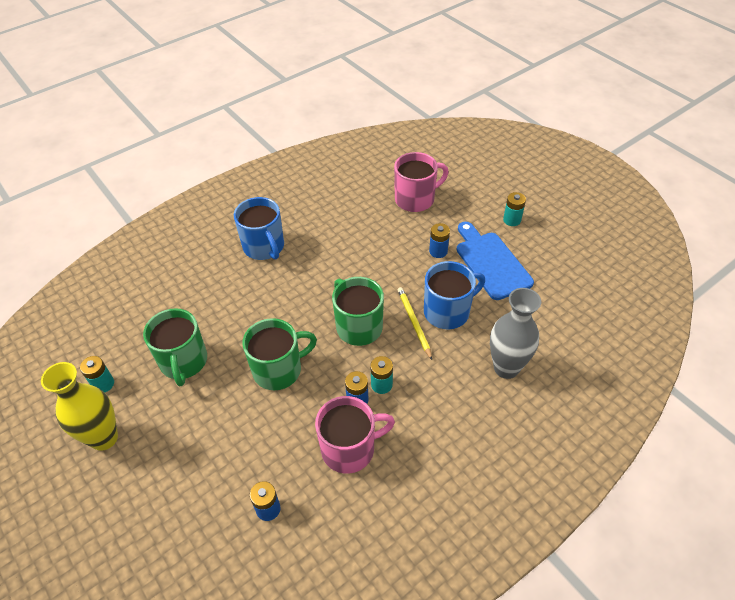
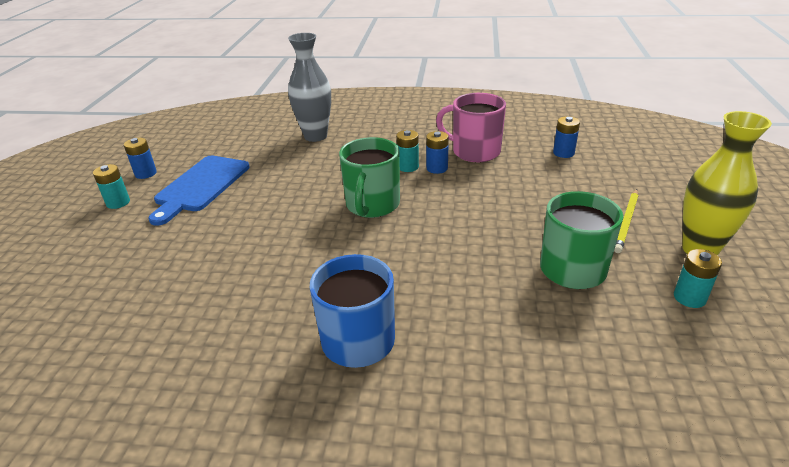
camera: 135 degrees left, 15 degrees down
green mug [243,318,317,390] -> none
pink mug [394,152,449,212] -> none
yellow pencil [397,287,432,360] -> yellow pencil moved to [614,189,638,253]
blue mug [424,261,485,329] -> none
blue battery [429,223,450,258] -> blue battery moved to [124,138,157,179]

